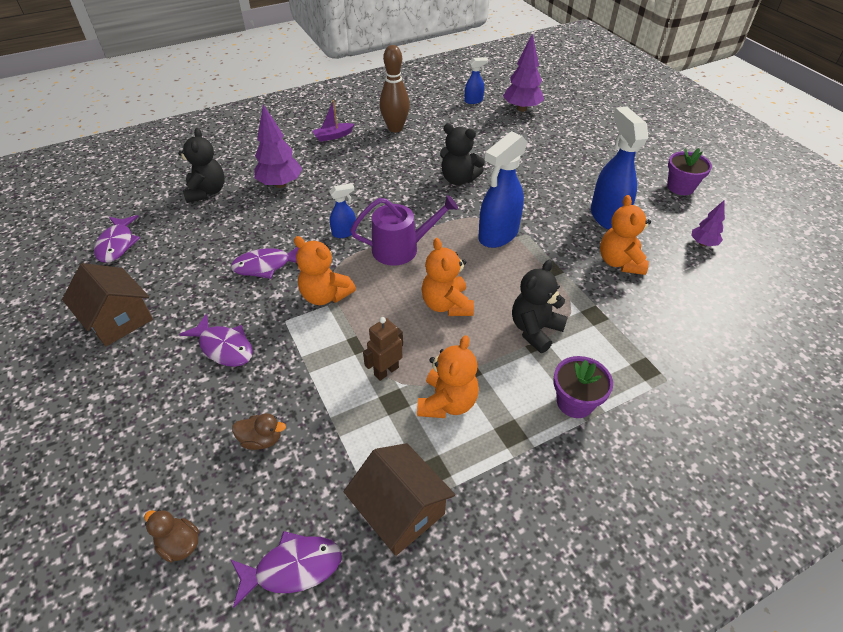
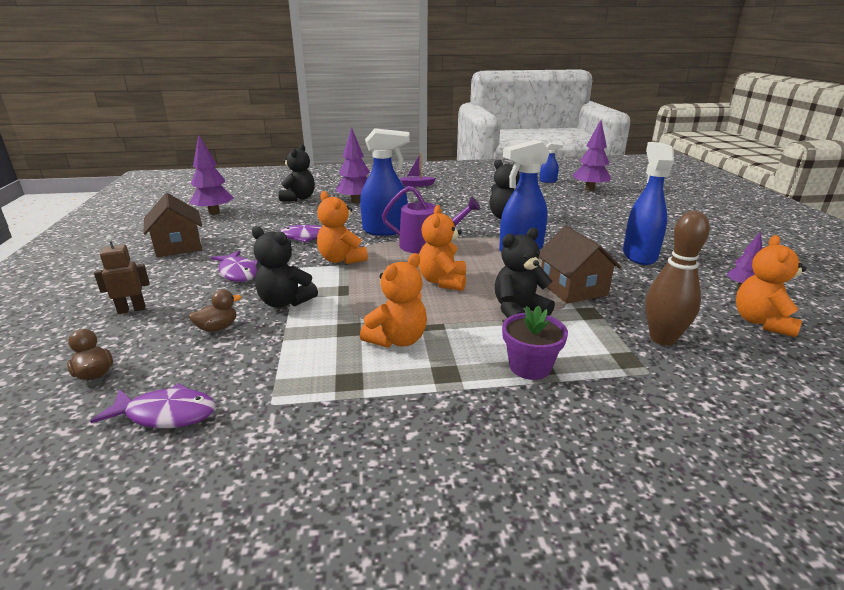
camera: 20 degrees right, 20 degrees down
purple fish [94,215,140,263] -> purple tree [189,134,234,215]
brown duck [232,413,286,450] -> brown duck turned 60 degrees counterclockwise [189,289,241,332]
blue spray bottle [329,183,356,238] -> blue spray bottle [360,128,410,236], size x1.99
brown house [343,443,455,556] -> brown house moved to [539,226,621,304]
brown robot [363,317,403,381] -> brown robot moved to [94,236,150,314]
brown bowling pin [380,45,410,132] -> brown bowling pin moved to [645,211,710,346]
orange teddy bear [600,195,651,275] -> orange teddy bear moved to [736,235,806,337]
purple flower pot [667,148,712,195] -> none
none -> black teddy bear [252,226,318,308]

